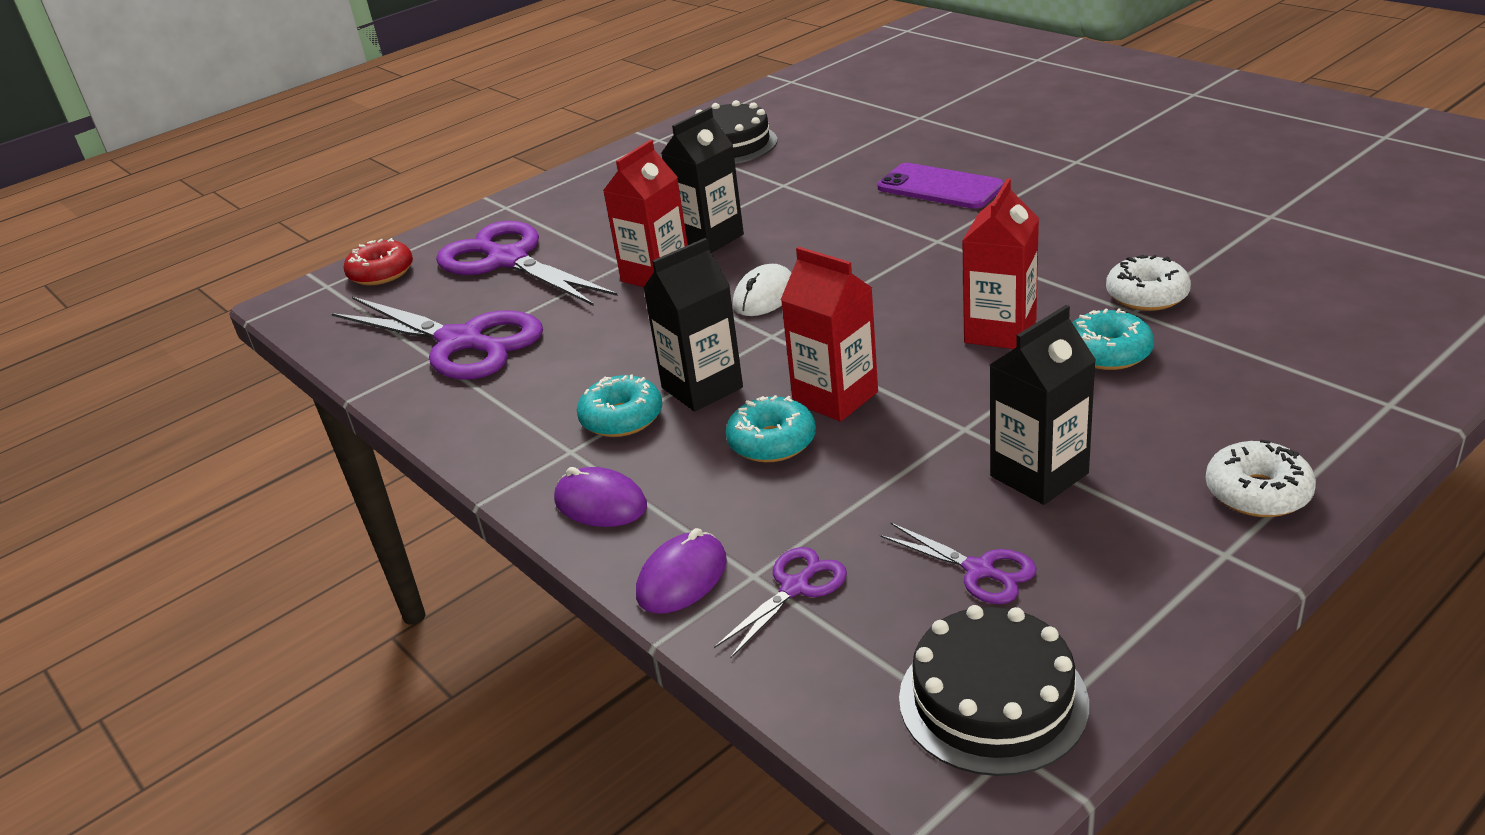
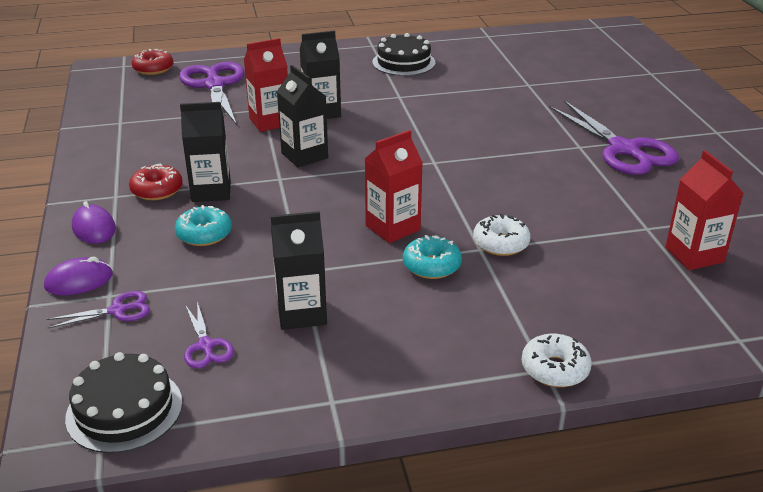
camera: 25 degrees right, 0 degrees up
purple scissors [331,297,543,380] -> purple scissors moved to [549,101,679,175]
turquoise donut [577,374,662,437] -> red donut [129,164,183,200]
white mouse [733,264,791,316] -> black carton [277,65,328,167]
red carton [781,247,878,422] -> red carton moved to [665,151,744,270]
purple phone [877,163,1004,209] -> none
white donut [1206,439,1316,517] -> white donut moved to [522,334,592,387]

